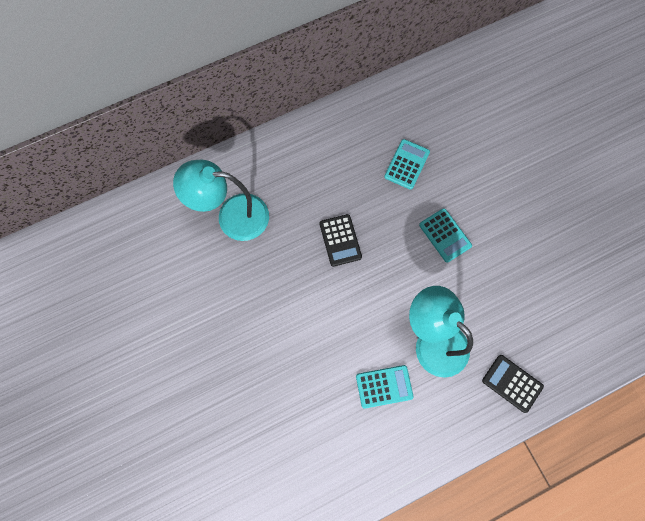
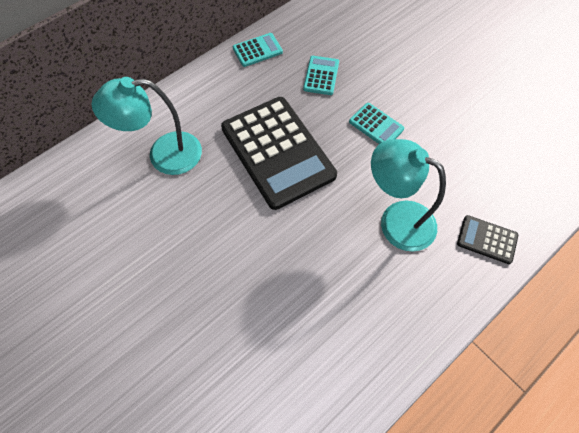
camera: 15 degrees left, 10 degrees down
black calculator [319,214,362,267] -> black calculator [221,97,337,210], size x2.28
turquoise calculator [356,365,414,409] -> turquoise calculator moved to [233,33,283,67]

